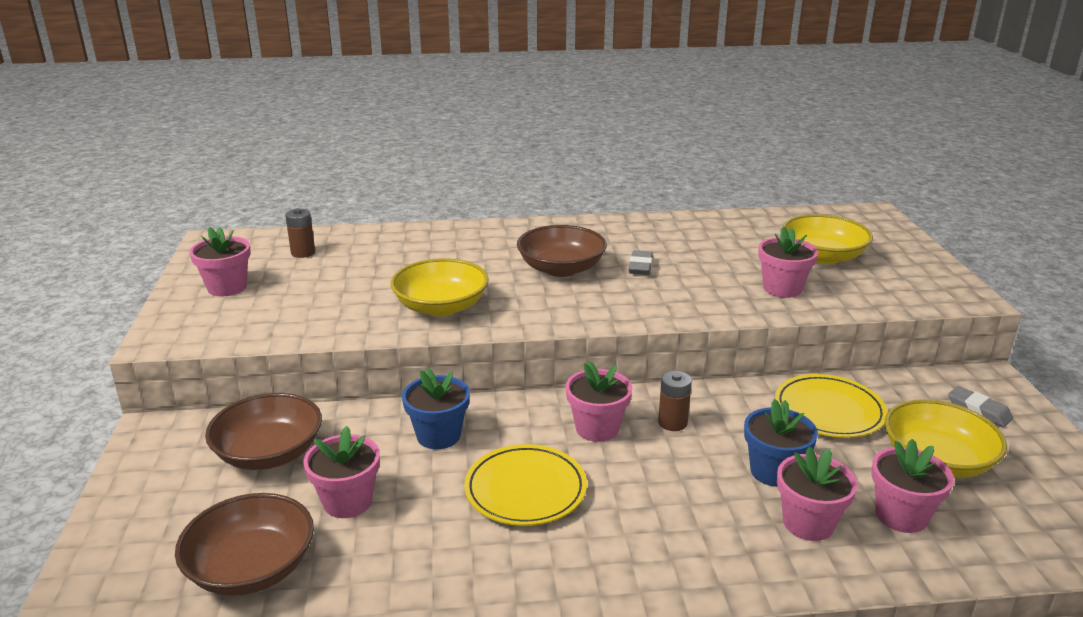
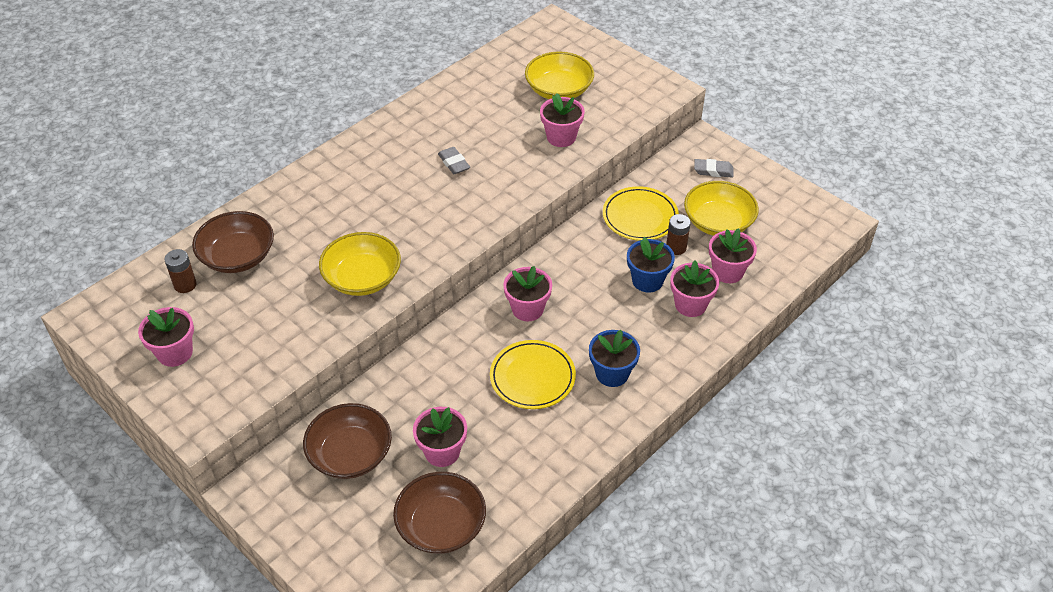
camera: 40 degrees left, 20 degrees up
blue flower pot [402,368,470,449] -> blue flower pot moved to [589,330,640,387]
brown bowl [517,225,607,277] -> brown bowl moved to [192,211,274,273]
brown battery [658,371,692,431] -> brown battery moved to [666,214,691,255]

